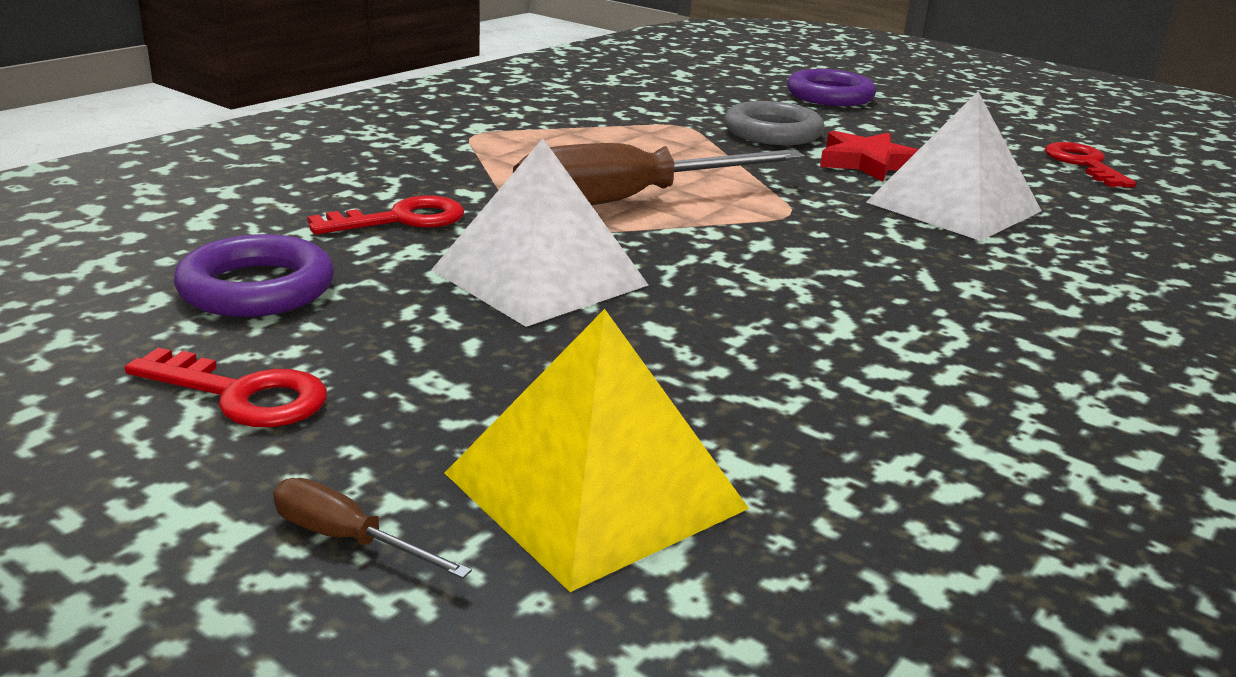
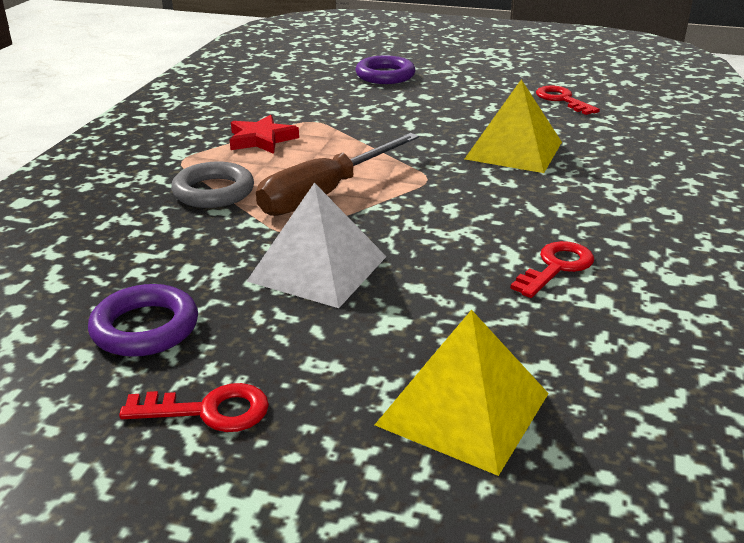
camera: 20 degrees left, 5 degrees up
brown screwdriver [273,478,472,579] -> none
red key [307,195,464,234] -> red key moved to [510,241,594,298]
grey ring [724,101,824,145] -> grey ring moved to [171,162,254,208]
red star [820,131,919,182] -> red star moved to [230,115,299,154]
white pyramid [866,91,1042,241] -> yellow pyramid [465,79,562,173]

